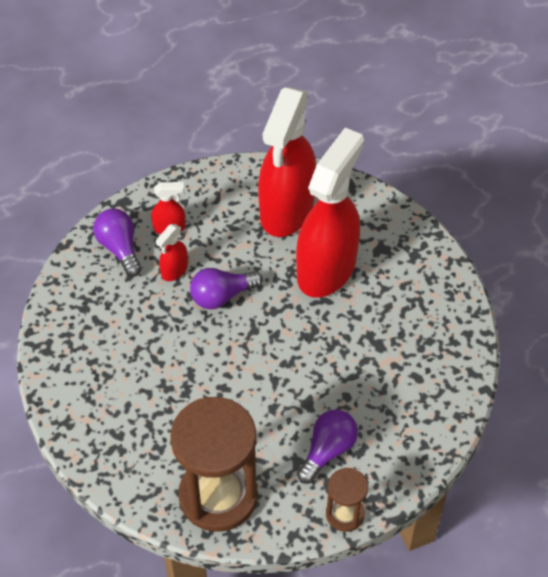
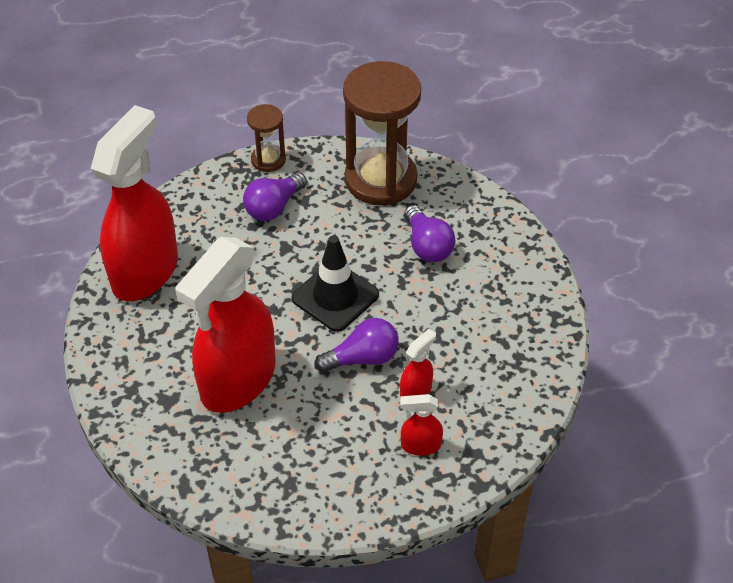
camera: 175 degrees left, 5 degrees down
purple light bulb [93,208,141,277] -> purple light bulb moved to [404,205,455,262]
red spray bottle [258,87,316,237] -> red spray bottle moved to [91,105,178,301]
none -> black traffic cone [292,235,379,332]

